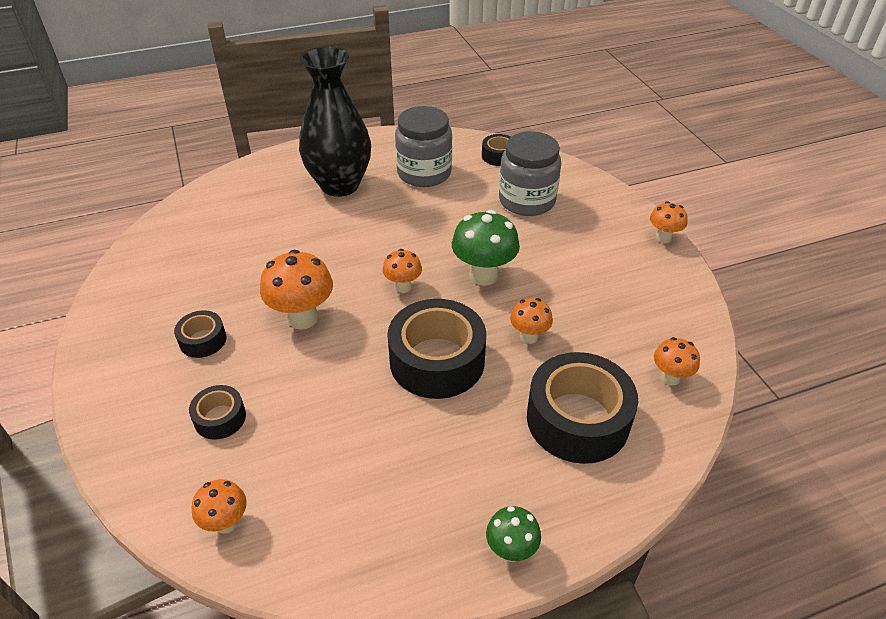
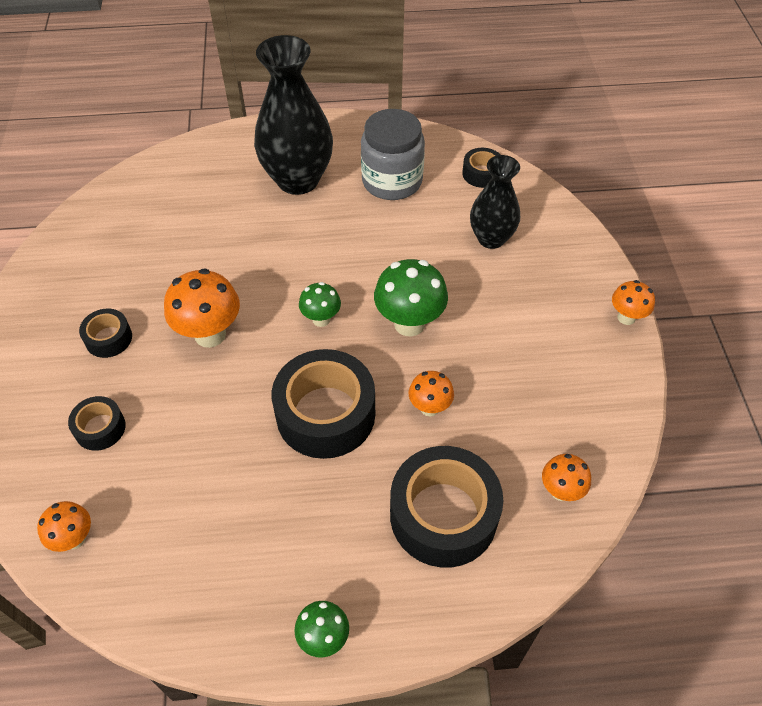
camera: 15 degrees right, 10 degrees up
orange mushroom [383,249,422,293] -> green mushroom [299,282,341,327]
grey jar [499,131,561,216] -> black vase [470,155,520,249]

